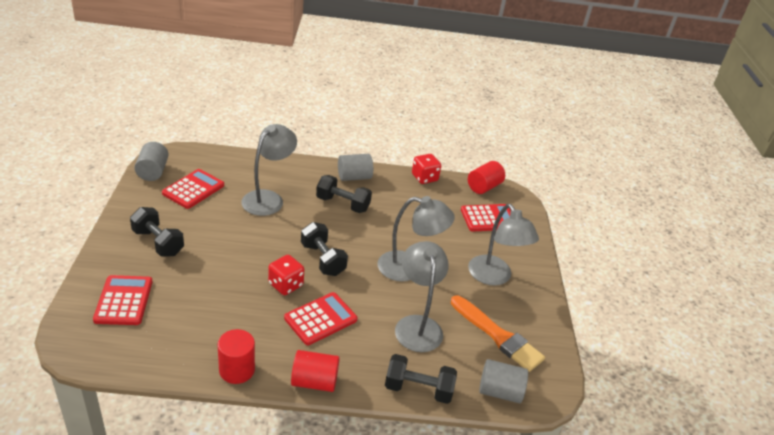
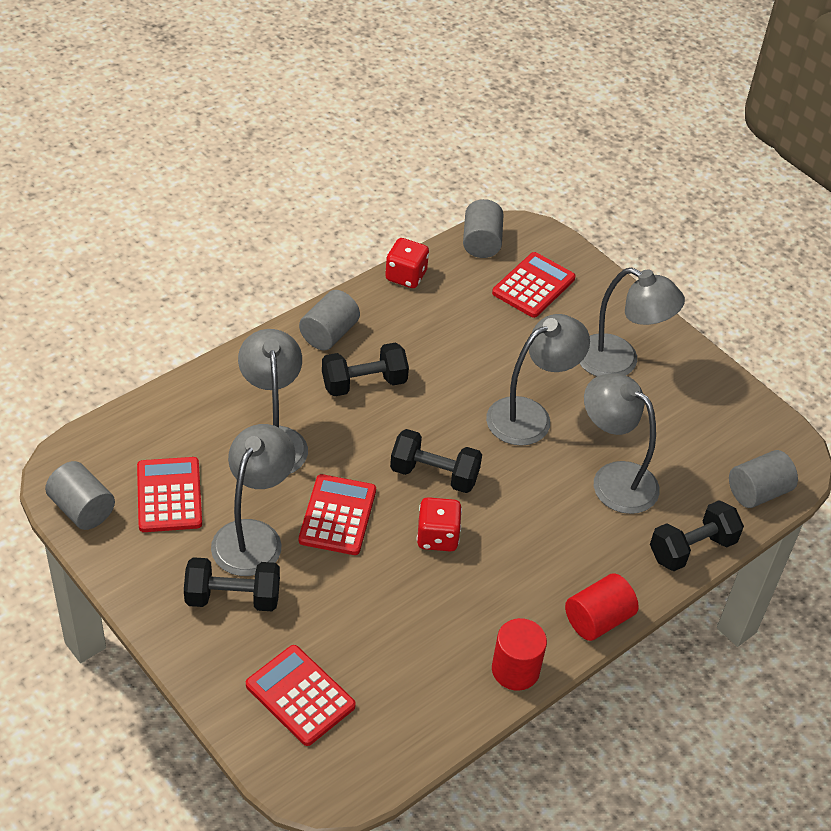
camera: 40 degrees left, 10 degrees up
red calculator [284,292,358,345] -> red calculator moved to [299,474,376,555]
orange brush [451,295,545,372] -> none
red cylinder [468,161,505,194] -> grey cylinder [463,199,504,258]
none -> grey lamp [211,424,295,576]

